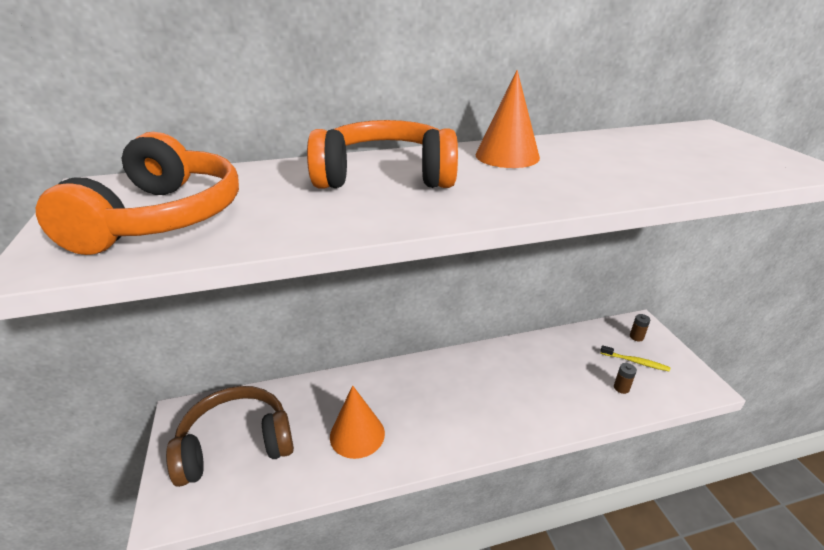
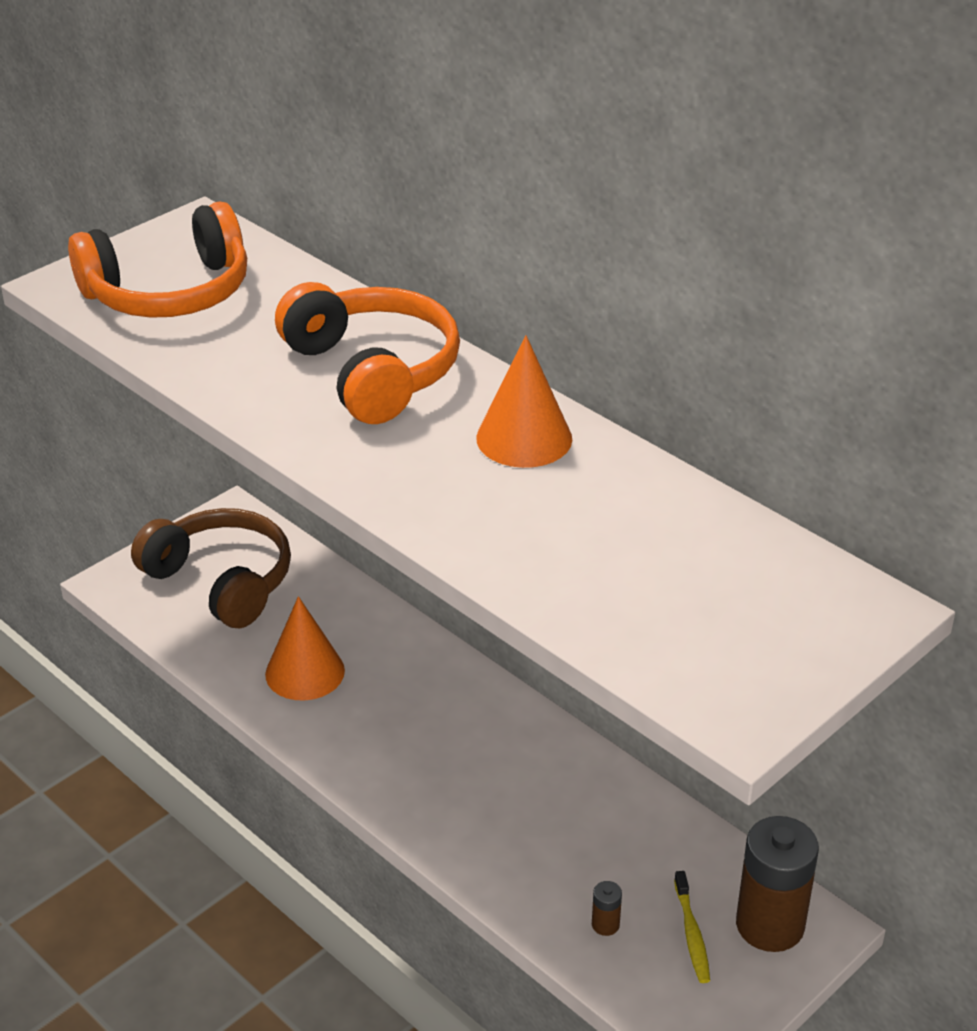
camera: 60 degrees right, 5 degrees up
brown battery [630,314,650,342] -> brown battery [736,816,819,952], size x2.44

